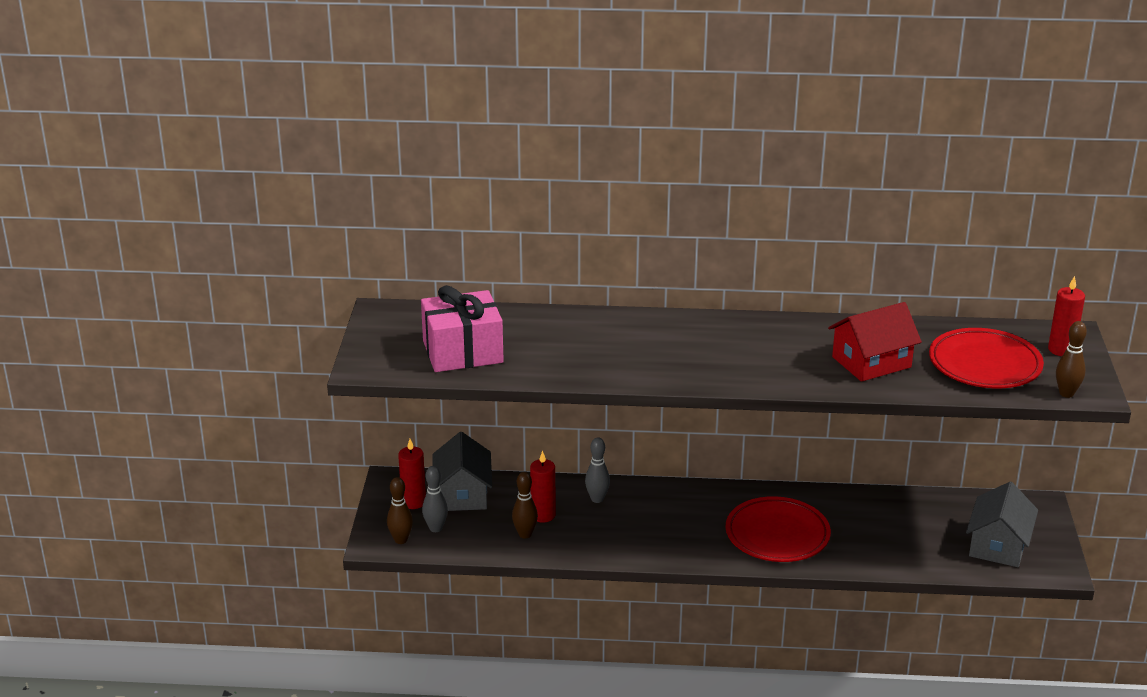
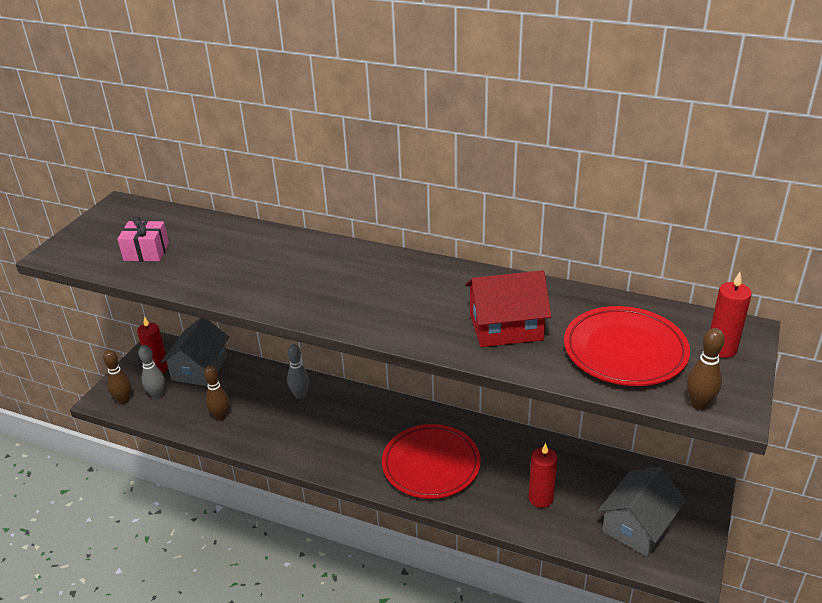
camera: 20 degrees right, 5 degrees up
pink gift [421,285,504,372] -> pink gift [117,216,169,261], size x0.58
red candle [530,450,556,523] -> red candle moved to [528,443,558,508]

